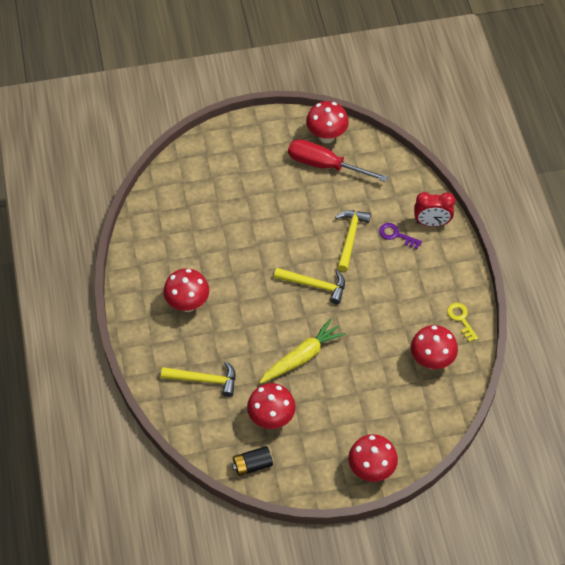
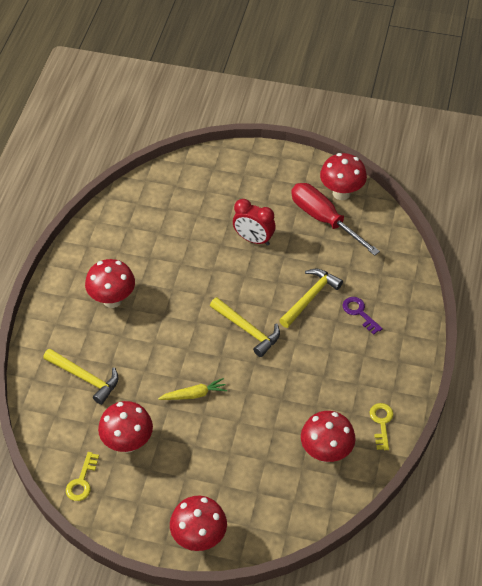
camera: 25 degrees right, 5 degrees down
black battery [232,446,273,476] -> yellow key [66,452,99,501]
yellow carrot [259,318,346,384] -> yellow carrot [158,378,227,400], size x0.61
red clock [414,192,455,227] -> red clock moved to [233,199,276,246]

